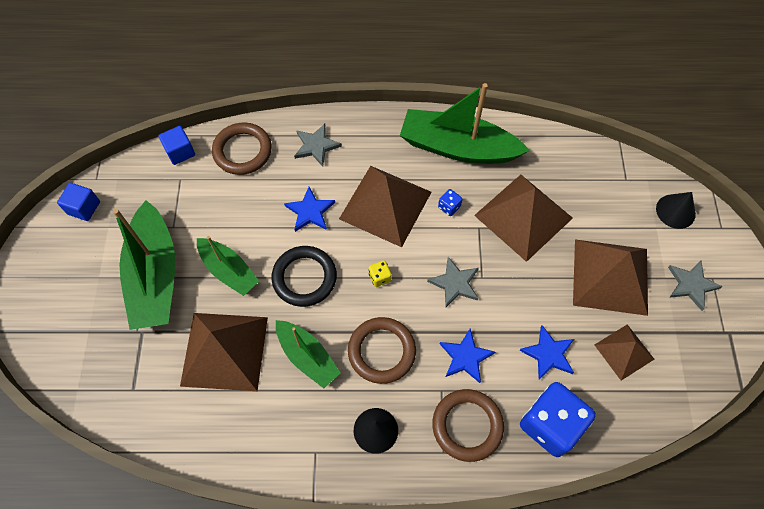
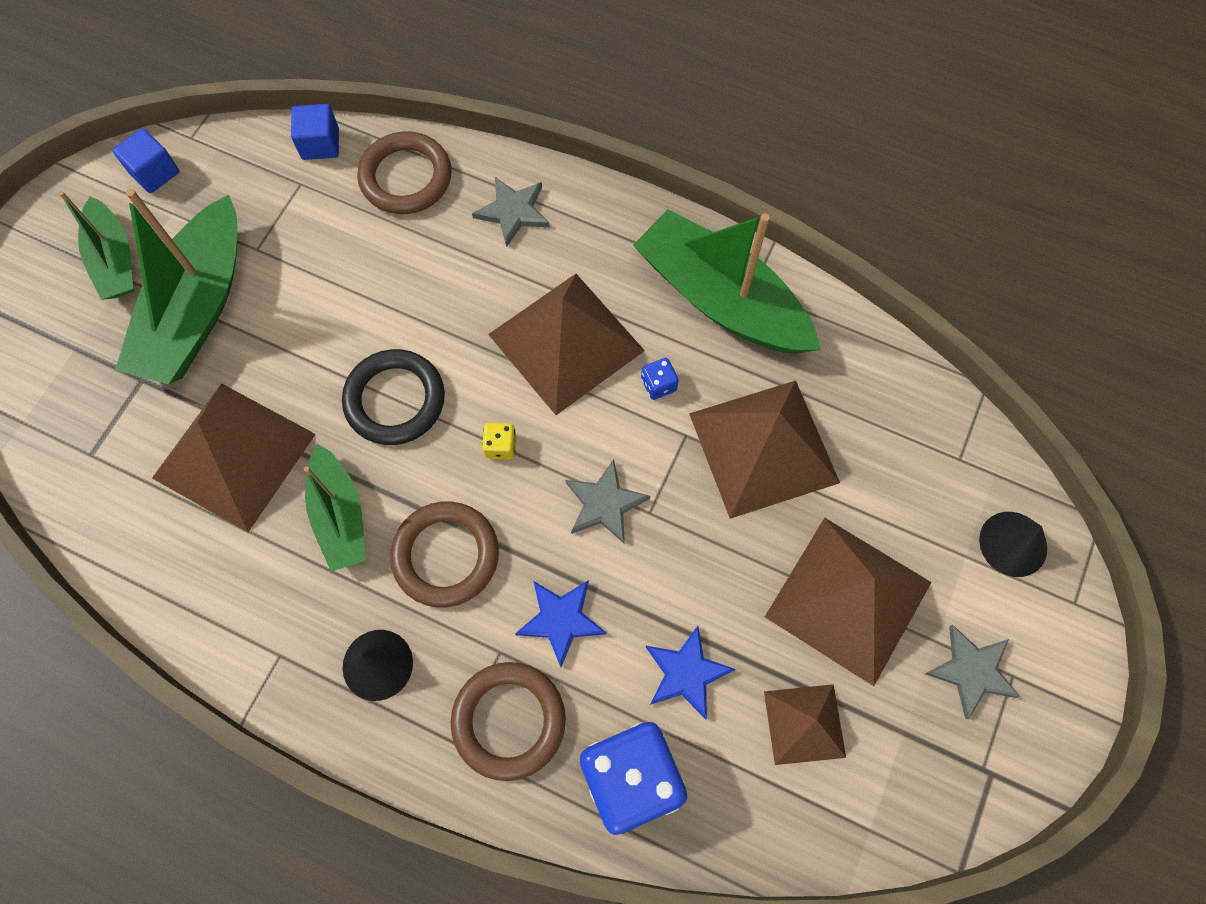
camera: 25 degrees right, 5 degrees up
green boat [197,236,259,296] -> green boat moved to [59,191,134,300]
blue star [284,187,335,232] -> none

